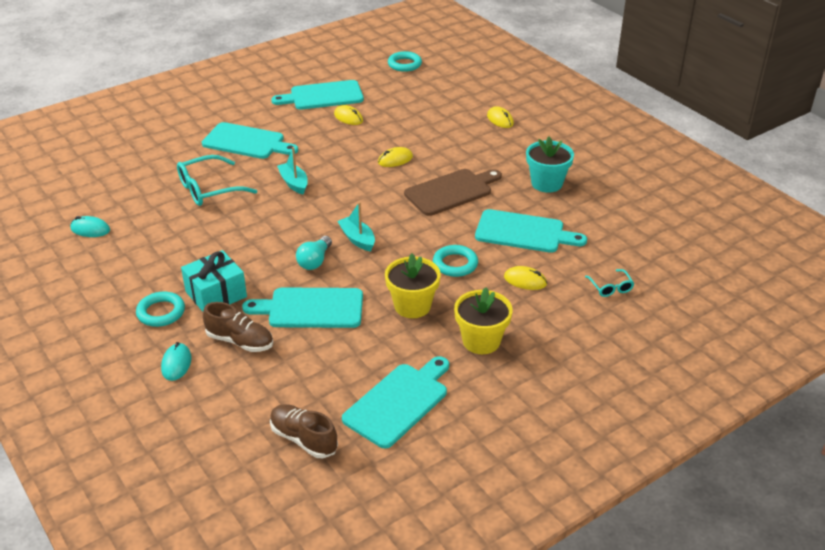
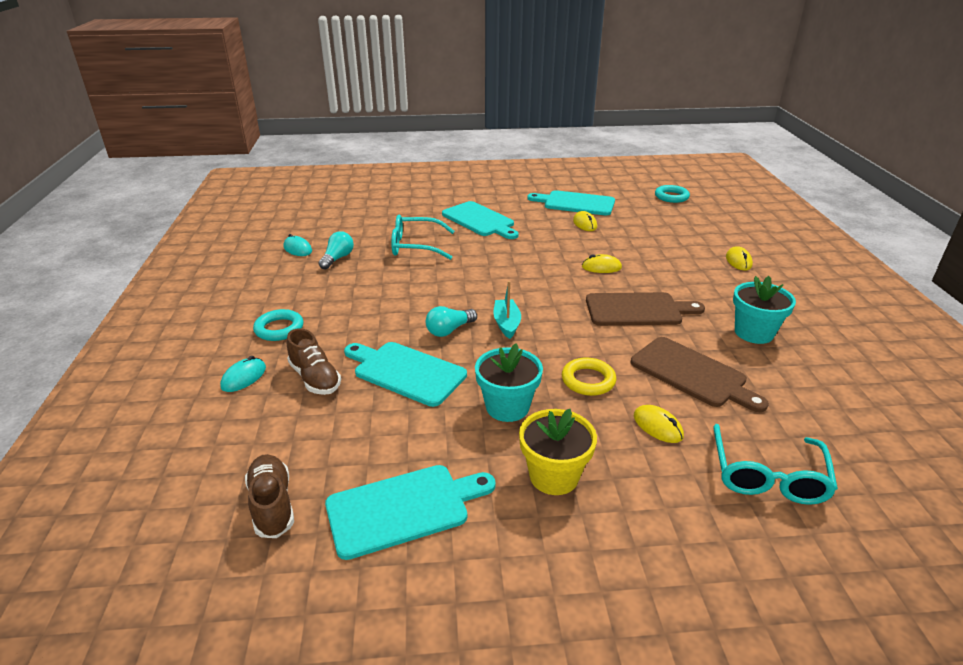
camera: 30 degrees right, 5 degrees down
turquoise gift [181,250,247,312] -> none
turquoise boat [277,147,308,195] -> none
yellow flower pot [385,253,441,318] -> turquoise flower pot [475,343,543,422]
turquoise ring [433,245,478,277] -> yellow ring [562,358,616,396]
turquoise cutting board [475,209,587,253] -> brown cutting board [631,337,769,412]
turquoise glasses [585,269,634,297] -> turquoise glasses [713,424,838,505], size x1.94
none -> turquoise light bulb [318,231,354,270]

